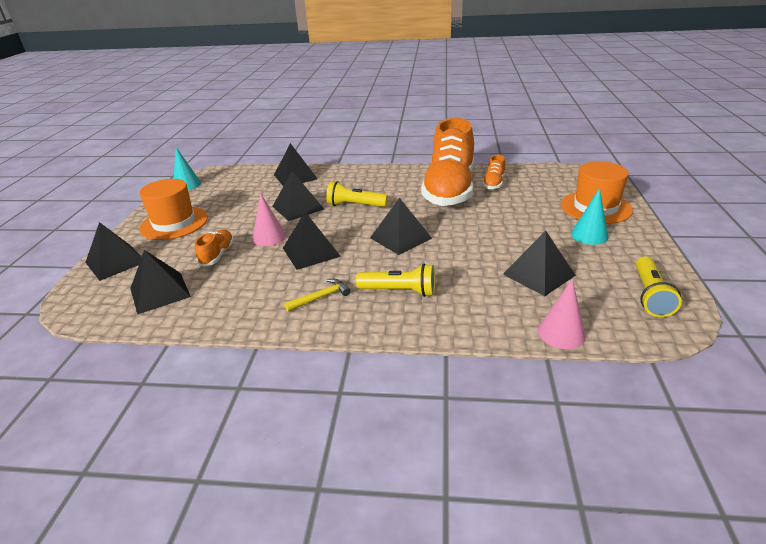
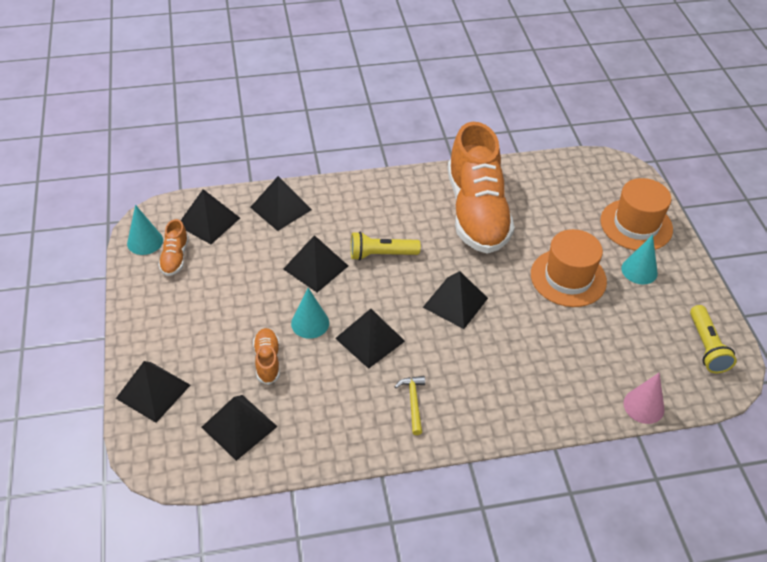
camera: 20 degrees left, 15 degrees up
orange hat [139,179,208,240] -> orange hat moved to [531,229,607,307]
pink cone [253,193,286,246] -> turquoise cone [291,288,329,339]
yellow hammer [284,279,351,312] -> yellow hammer turned 45 degrees counterclockwise [395,376,425,435]
yellow flashlight [356,263,435,297] -> none
orange shoe [482,155,505,190] -> orange shoe moved to [158,219,189,276]
black pyramid [503,231,576,296] -> black pyramid moved to [181,189,240,244]

